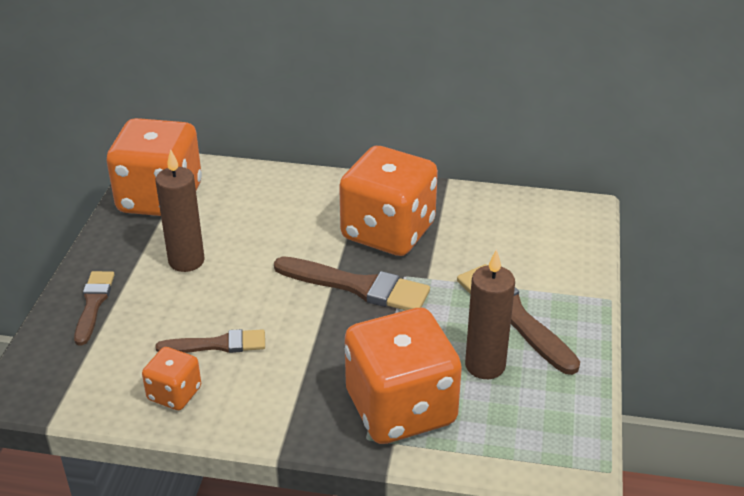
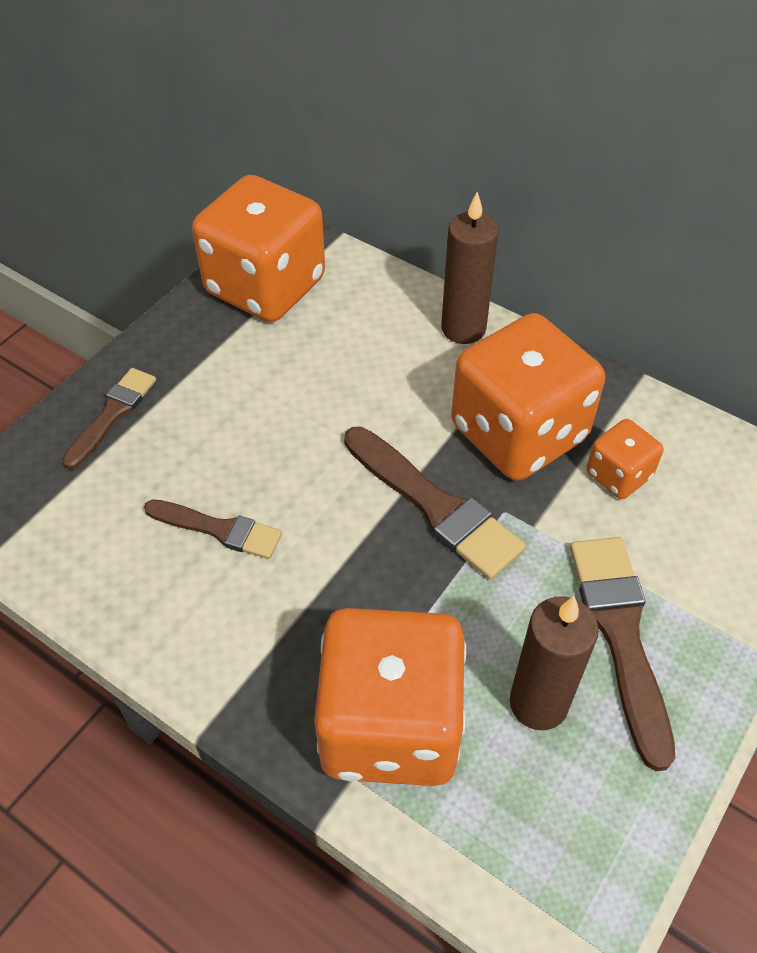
camera: 25 degrees right, 15 degrees up
orange dice [142,347,201,410] -> orange dice moved to [587,419,664,499]
brown candle [155,149,205,272] -> brown candle moved to [441,192,499,344]

